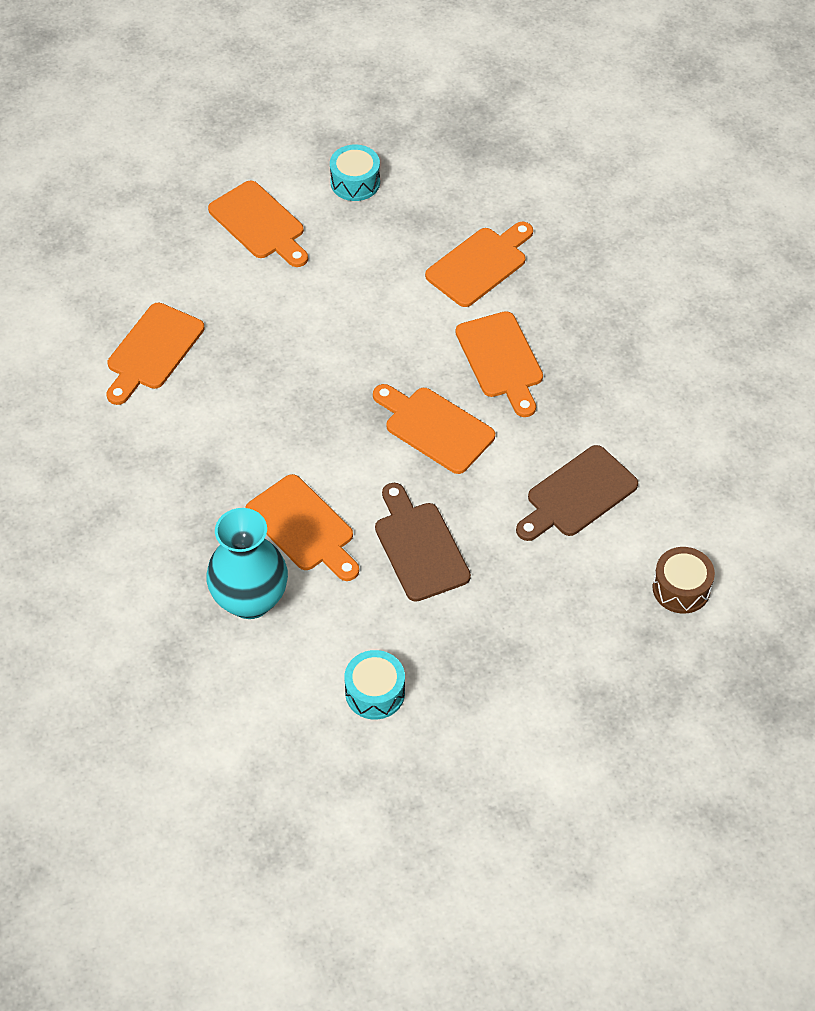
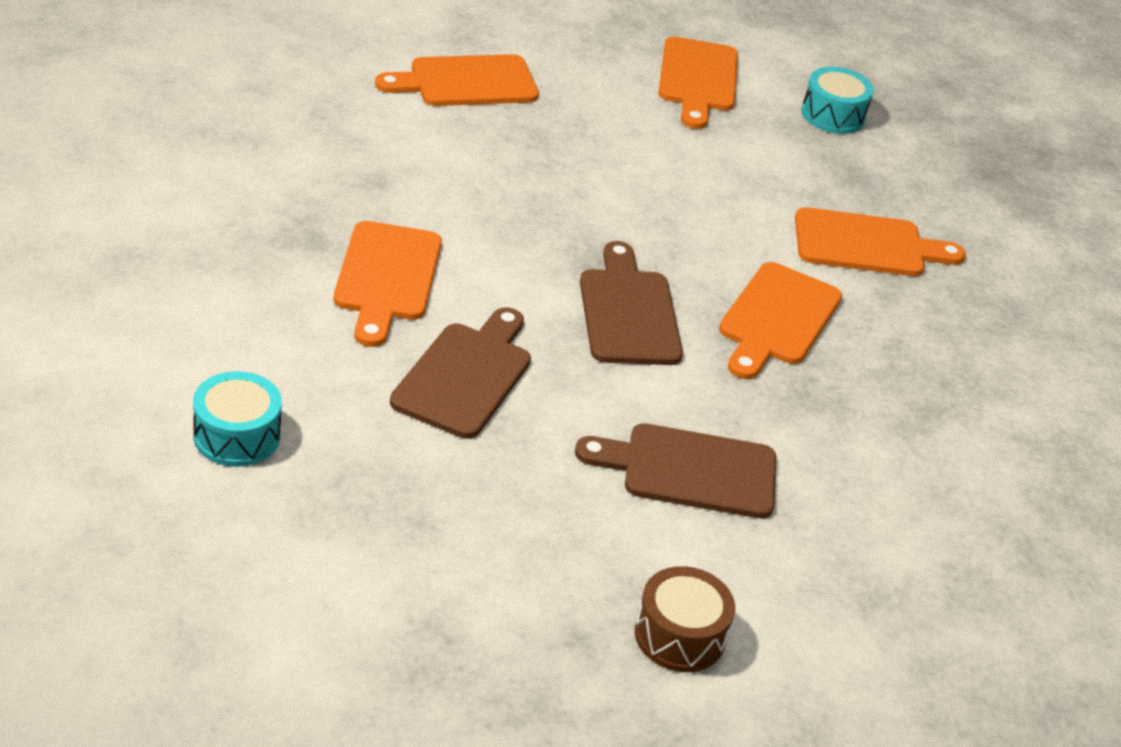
camera: 40 degrees right, 15 degrees down
turquoise vase [206,508,288,619] -> none
orange cutting board [373,384,495,474] -> brown cutting board [580,241,683,365]

